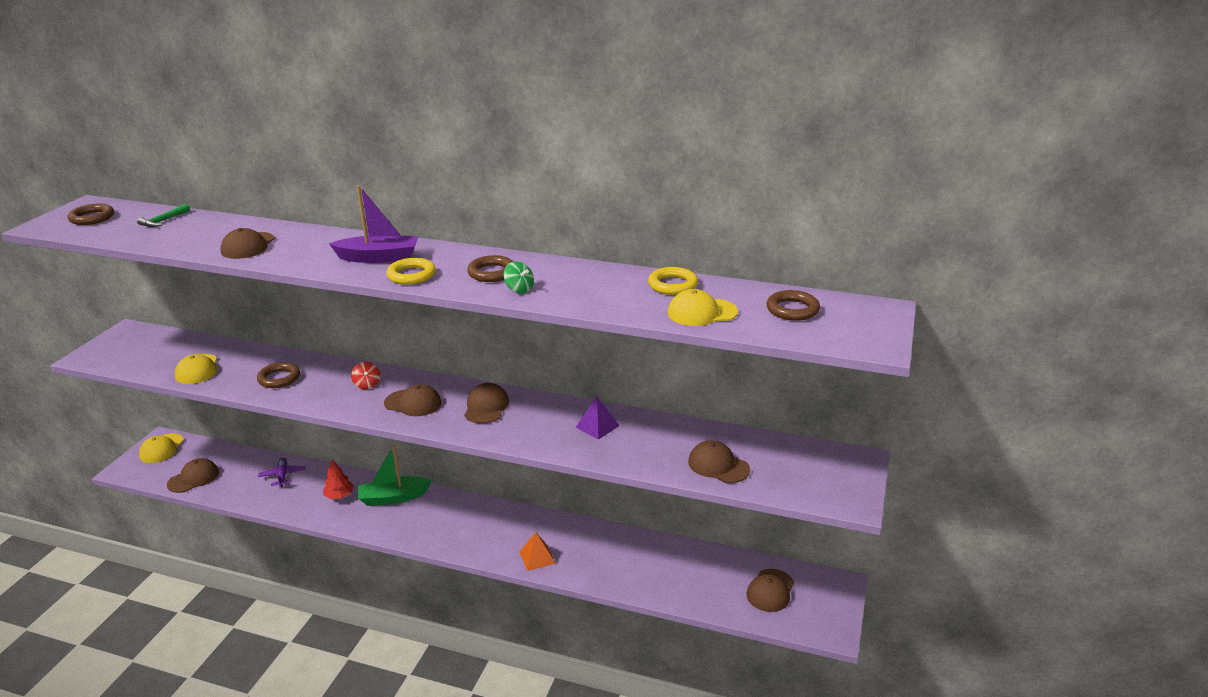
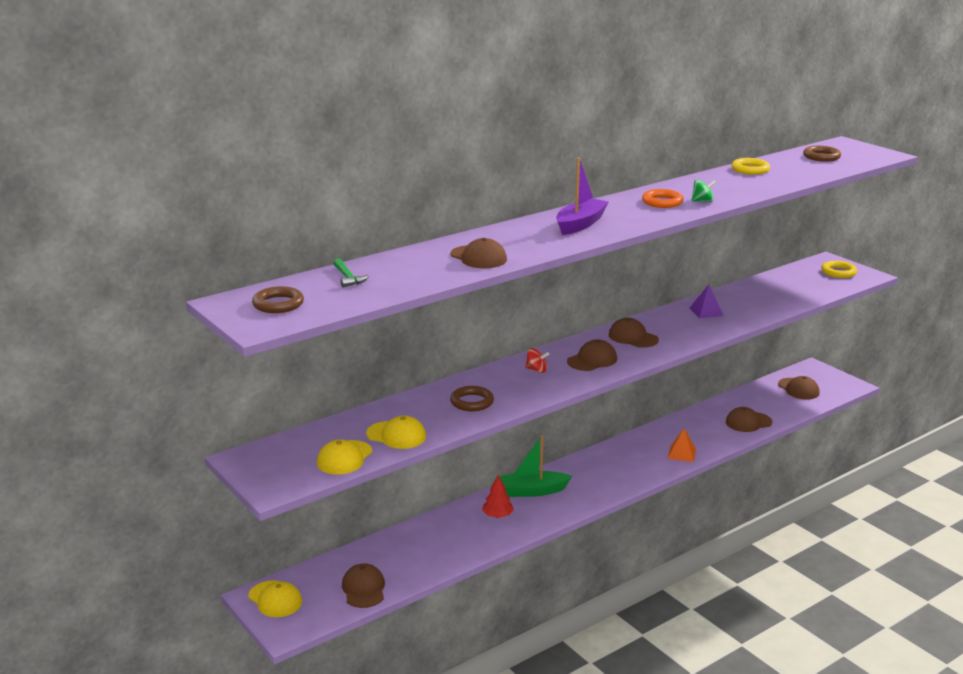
camera: 55 degrees left, 5 degrees down
purple plane [258,458,306,487] -> none
green boat [358,445,432,506] -> green boat turned 60 degrees clockwise [499,435,572,497]
yellow ring [386,258,436,284] -> yellow ring moved to [821,261,857,278]
brown ring [467,255,513,282] -> orange ring [642,189,684,208]
yellow cap [668,289,738,326] -> yellow cap moved to [317,439,372,475]
brown cap [688,440,750,483] -> brown cap moved to [726,407,772,432]

